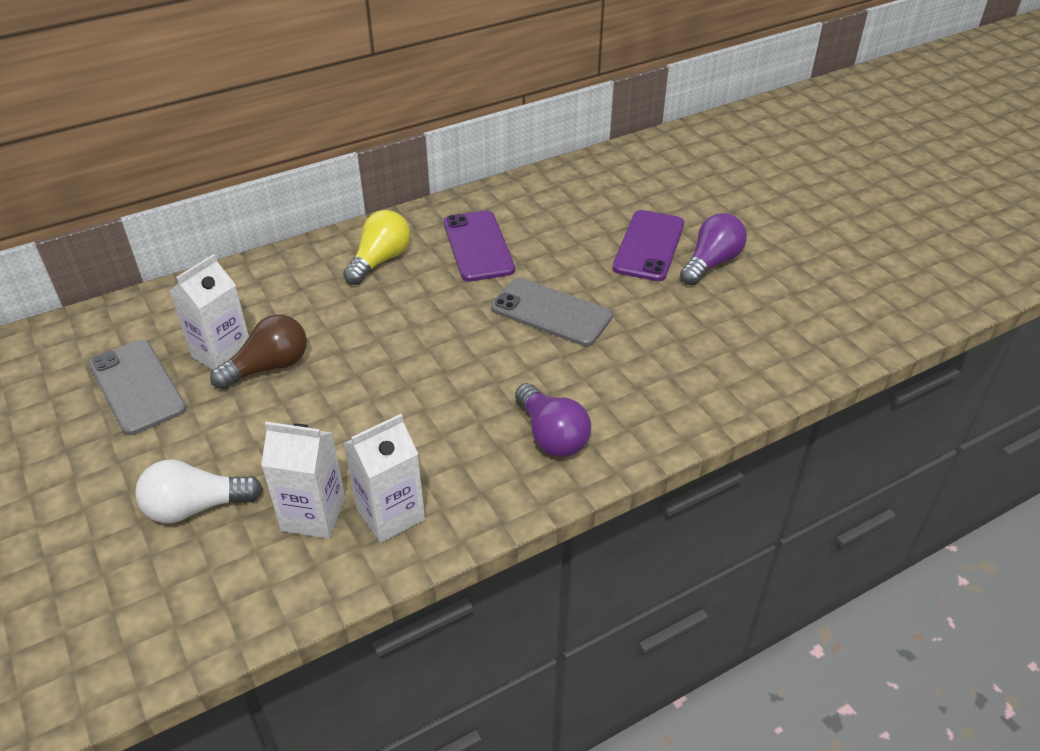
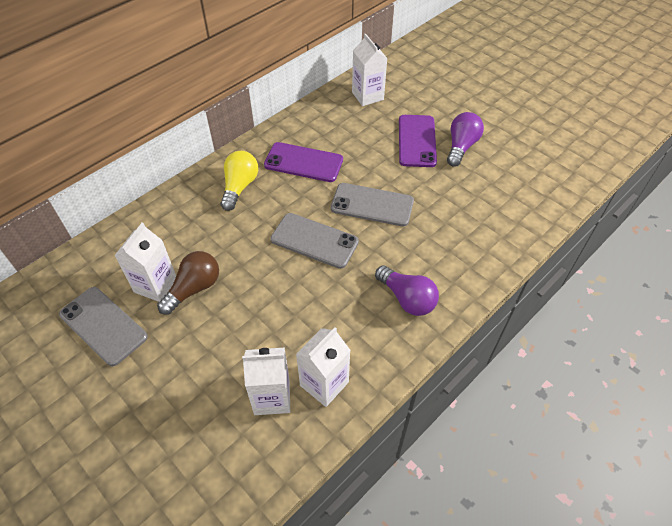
camera: 15 degrees left, 10 degrees up
white light bulb [135,460,263,523] -> none
purple phone [444,211,515,281] -> purple phone turned 45 degrees counterclockwise [264,142,343,182]
none -> grey phone [271,213,359,269]
none -> white carton [352,34,388,106]

